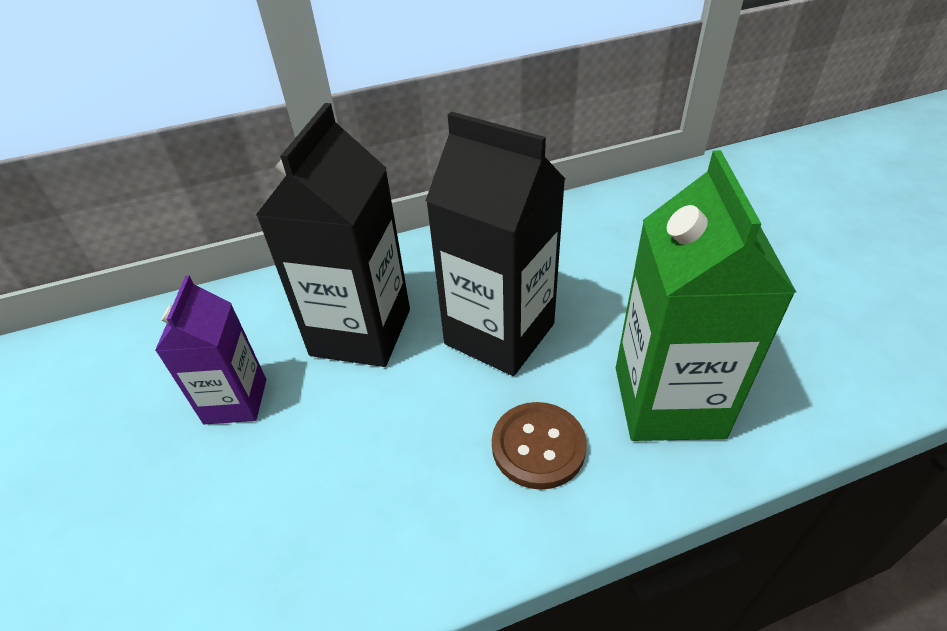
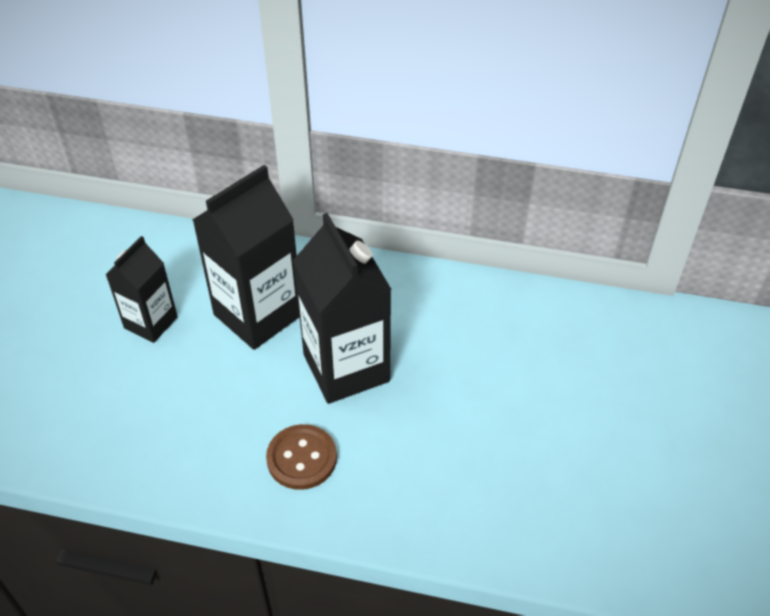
camera: 30 degrees right, 5 degrees up
purple carton [155,276,266,424] -> black carton [105,236,178,343]
green carton [616,150,796,441] -> none

